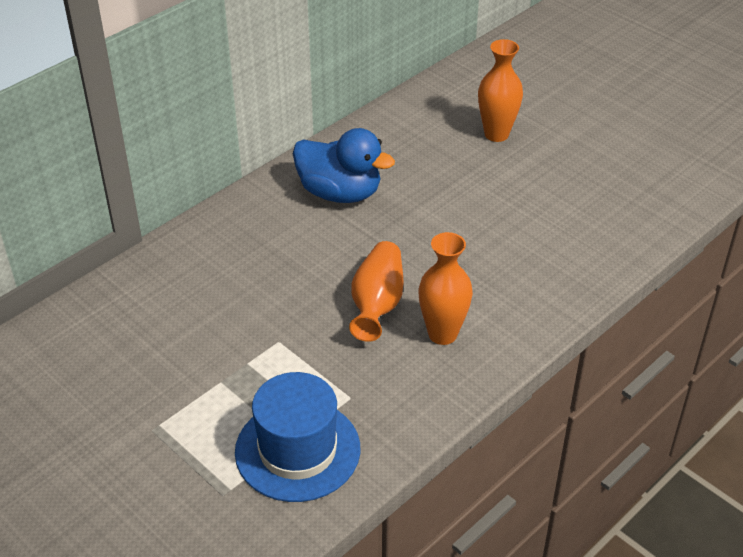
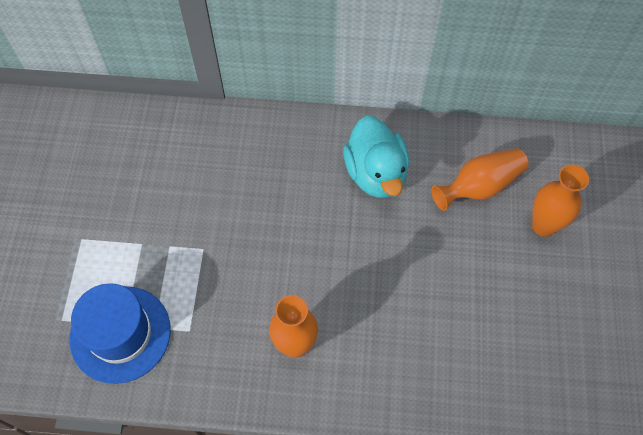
camera: 50 degrees right, 20 degrees up
blue duck [293,128,395,203] -> turquoise duck [343,116,409,198]
orange vase [349,241,403,342] -> orange vase moved to [431,148,529,211]

